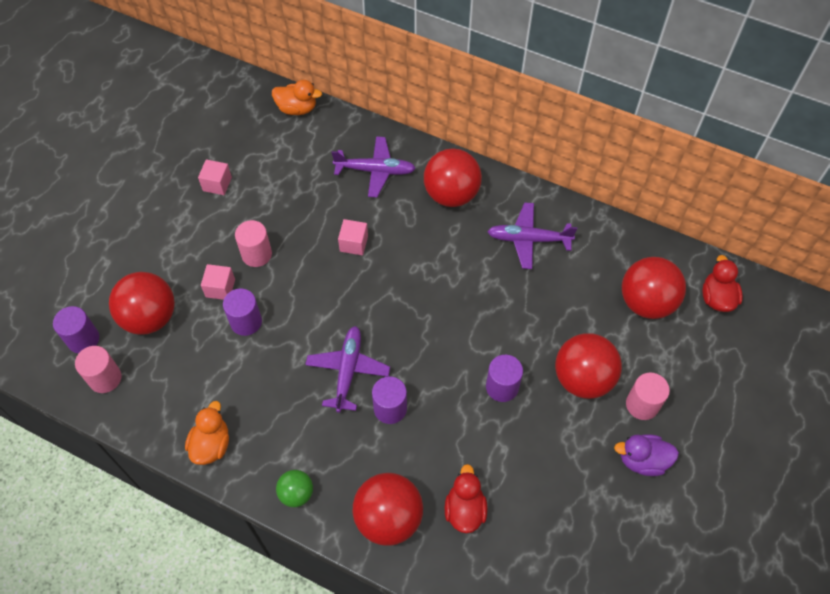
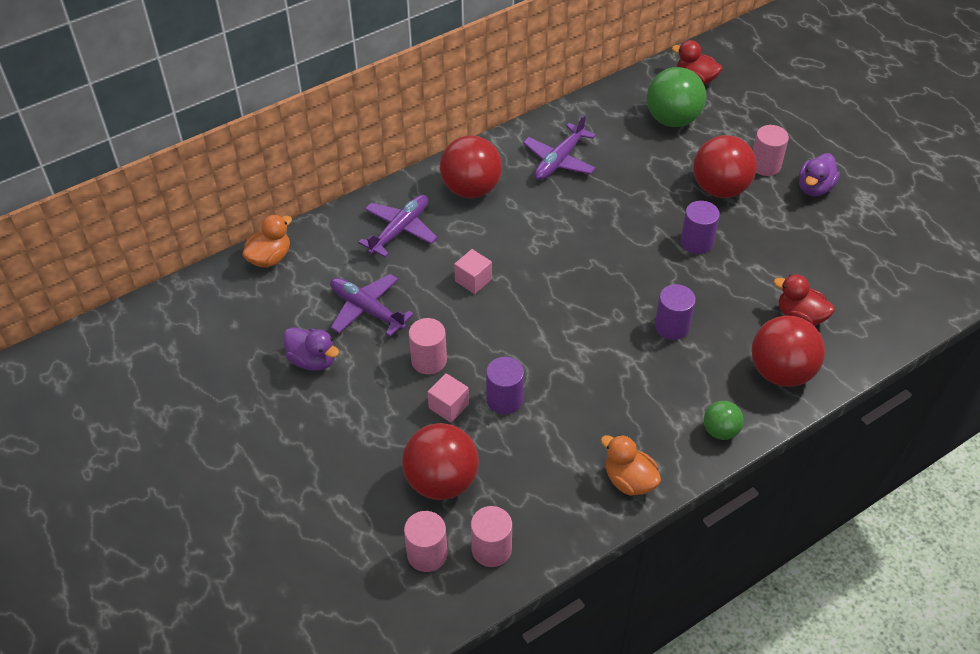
camera: 60 degrees left, 10 degrees down
purple cylinder [53,306,99,353] -> pink cylinder [404,511,447,572]
pink cube [198,160,232,195] -> purple duck [283,327,339,371]
purple plane [305,326,390,413] -> purple plane moved to [330,274,414,337]
red ball [622,257,686,319] -> green ball [647,67,706,127]

